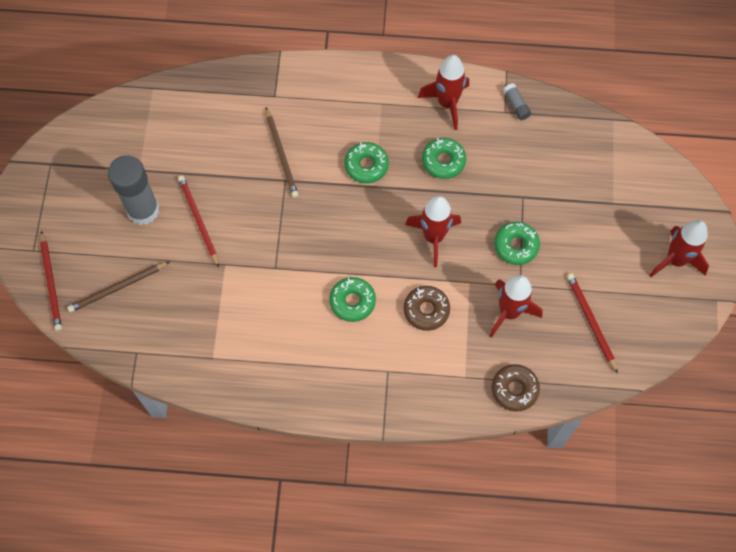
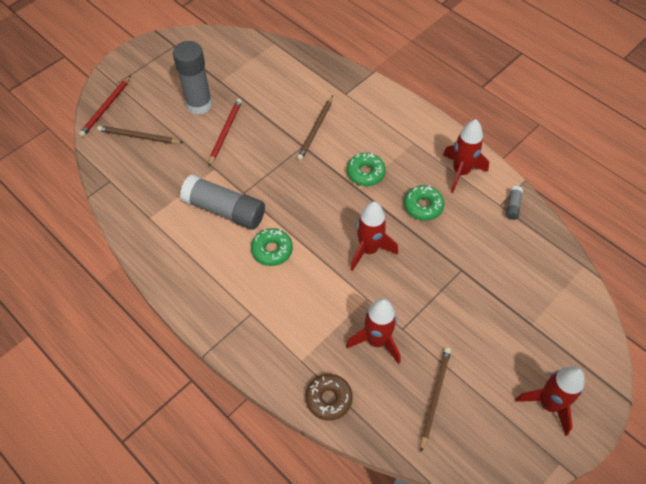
camera: 40 degrees right, 10 degrees down
brown donut [404,286,450,331] -> none
green donut [494,222,540,265] -> none
red pencil [567,273,618,374] -> brown pencil [420,348,451,452]
none -> grey glue stick [180,175,265,230]

